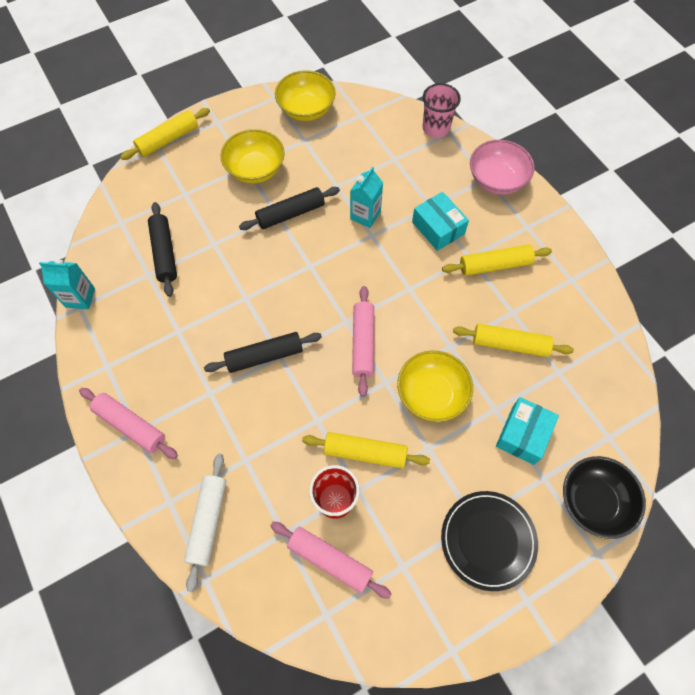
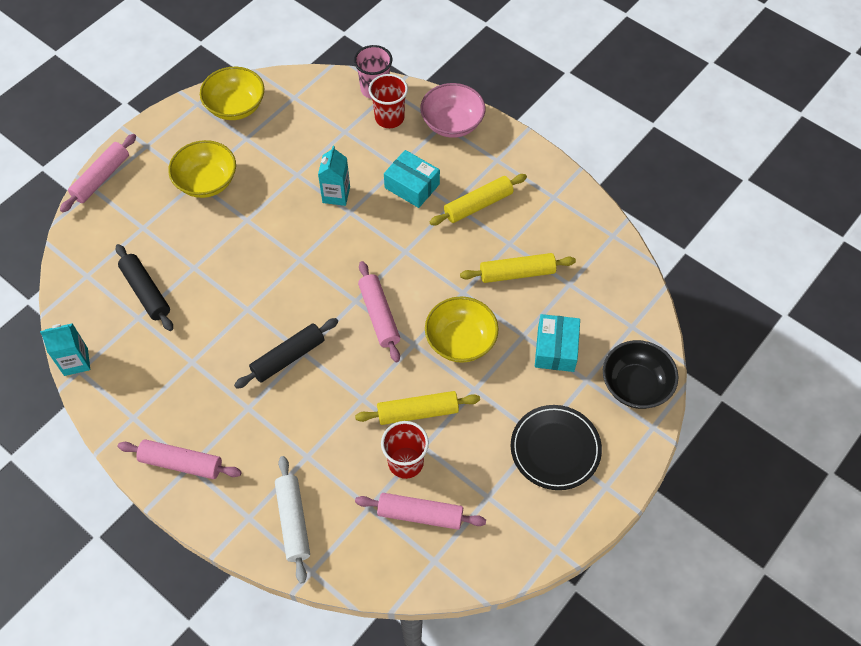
camera: 20 degrees left, 5 degrees down
yellow rolling pin [120,108,210,160] -> pink rolling pin [60,134,136,212]
black rolling pin [239,187,340,230] -> none
none -> red cup [369,74,408,128]

